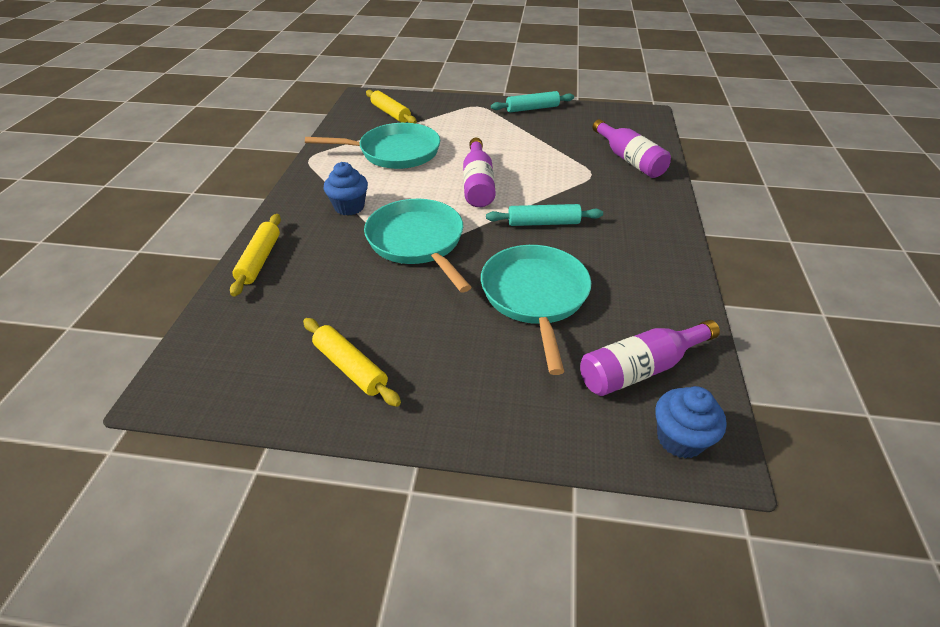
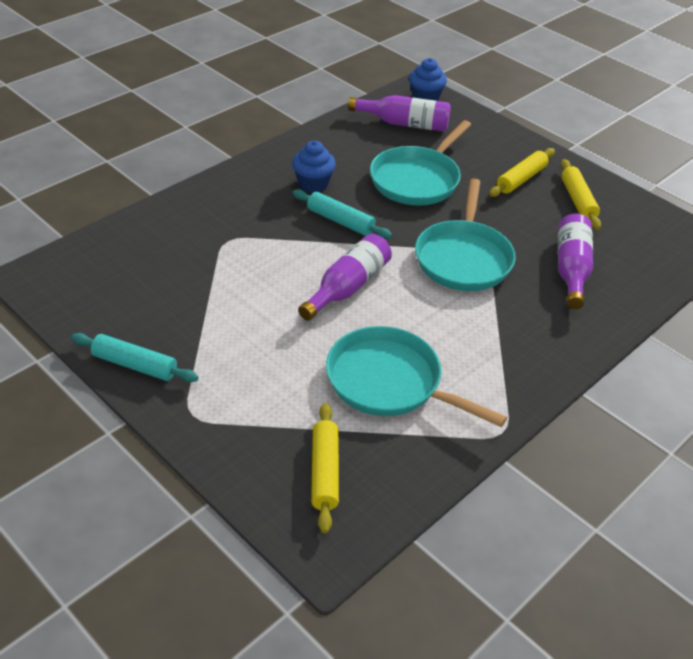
camera: 145 degrees left, 0 degrees up
yellow rolling pin [230,214,281,296] -> yellow rolling pin moved to [489,148,555,197]
blue cupcake [324,162,368,216] -> blue cupcake moved to [292,141,336,193]
purple bottle [593,119,671,178] -> purple bottle moved to [558,214,593,309]

